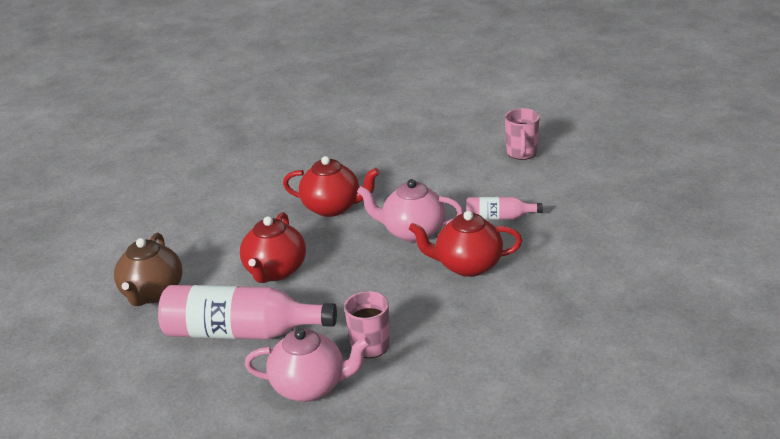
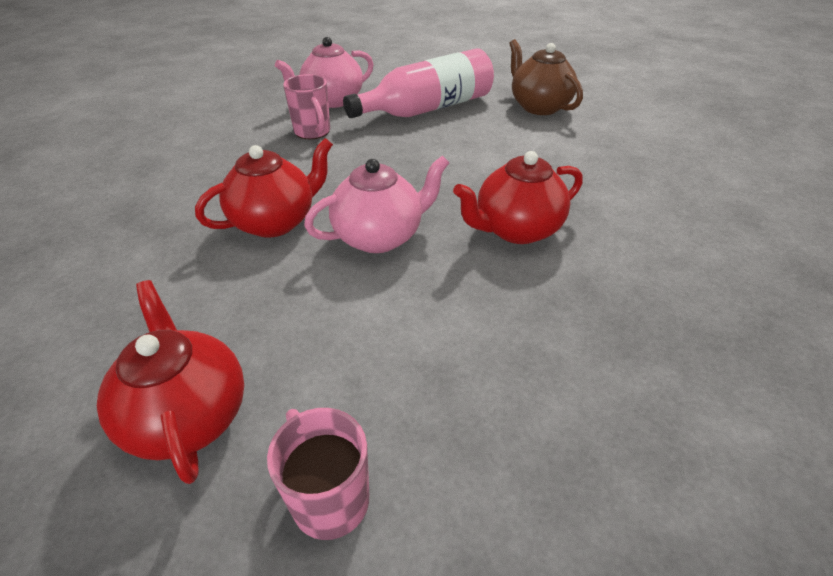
camera: 140 degrees right, 10 degrees up
red teapot [240,212,306,283] -> red teapot moved to [97,280,244,484]
pink bottle [467,197,543,220] -> none

